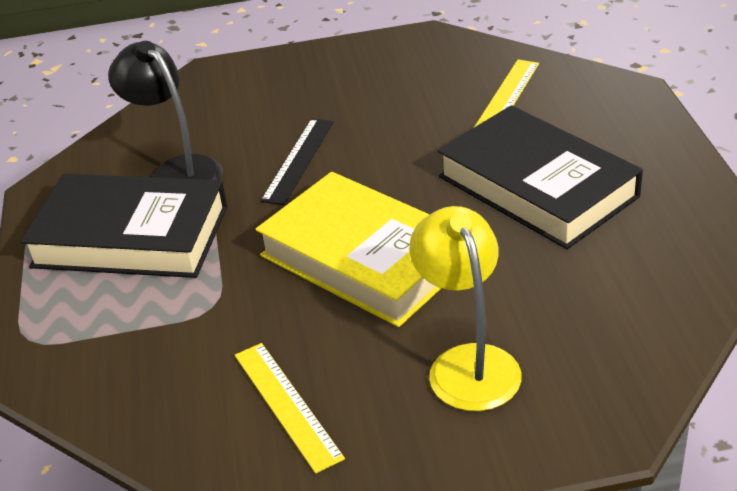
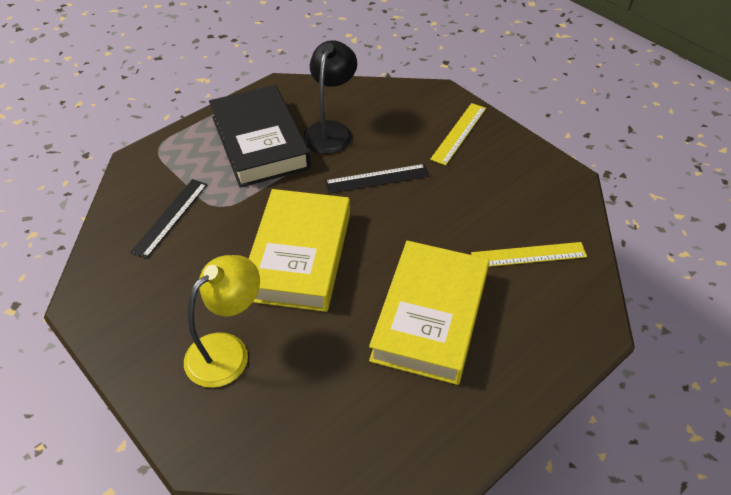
camera: 55 degrees right, 10 degrees up
yellow ruler [235,343,345,474] -> yellow ruler moved to [430,103,486,166]
black book [438,105,643,249] -> yellow book [369,240,489,385]
none -> black ruler [131,179,208,259]

